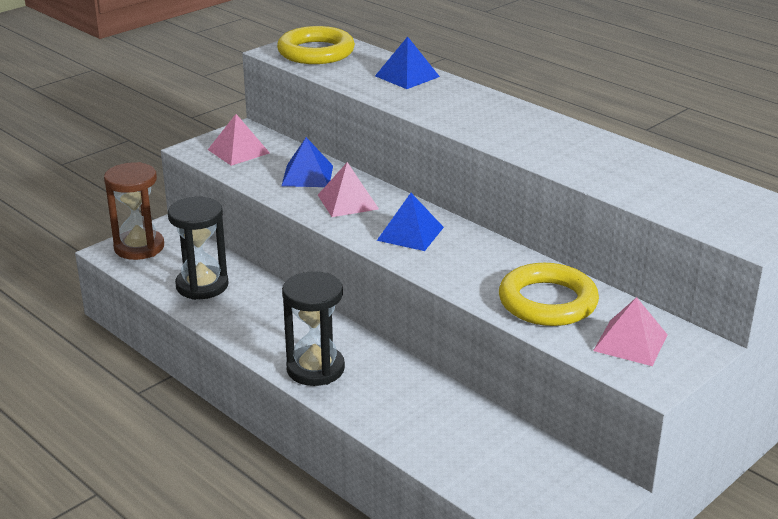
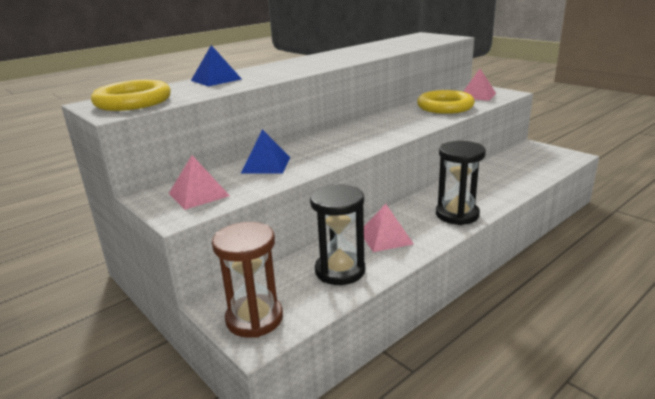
camera: 85 degrees left, 5 degrees down
pink pyramid [318,162,379,217] -> pink pyramid moved to [364,204,414,252]
blue pyramid [377,193,444,251] -> none

